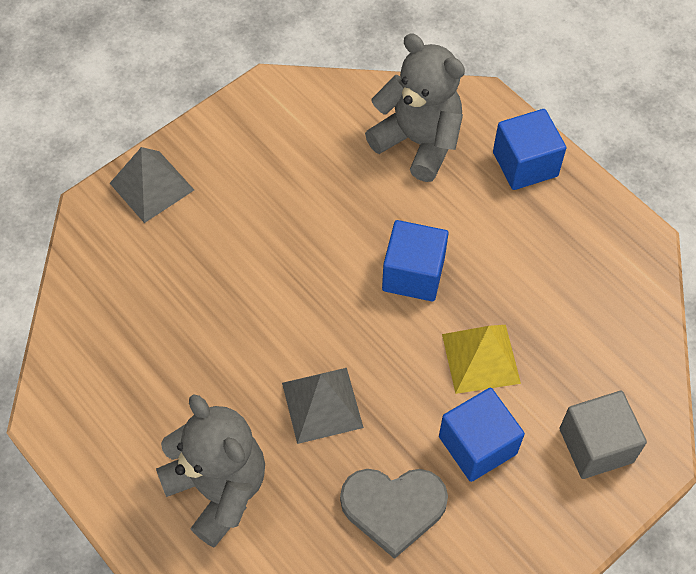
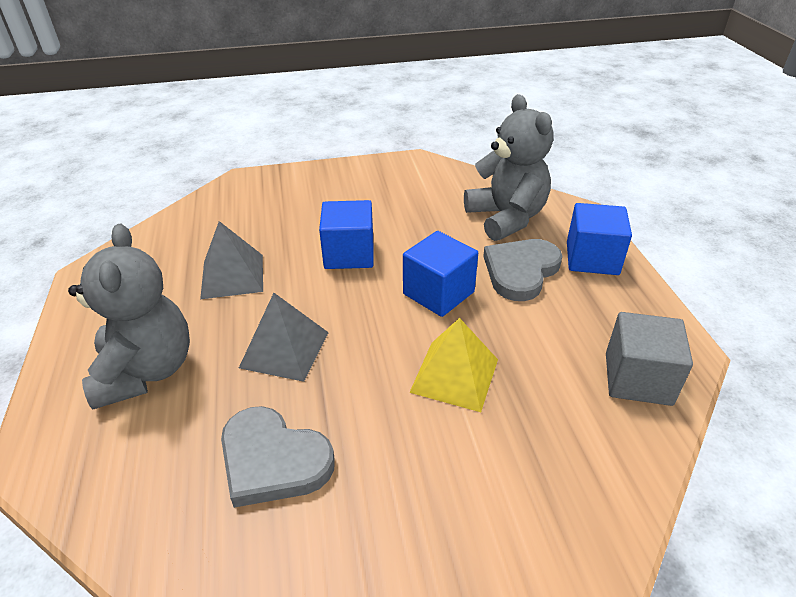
camera: 30 degrees right, 20 degrees down
grey pyramid [110,147,194,223] -> grey pyramid moved to [200,221,263,299]
blue cube [439,388,525,482] -> blue cube moved to [319,200,374,269]
grey cube [560,391,647,479] -> grey cube moved to [606,312,693,406]
none -> grey heart [483,239,562,301]

